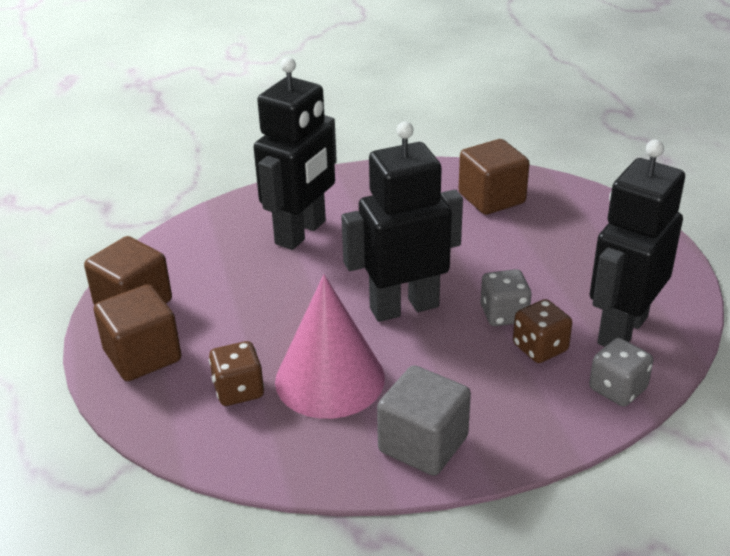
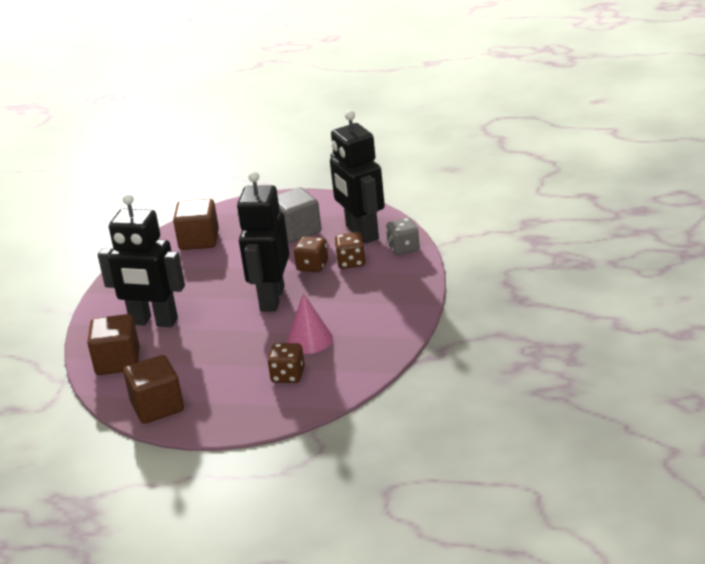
camera: 60 degrees left, 5 degrees down
brown cube [94,284,181,381] -> brown cube moved to [87,314,140,375]
black robot [254,57,337,250] -> black robot turned 135 degrees clockwise [98,194,185,327]
pink cone [275,274,385,419] -> pink cone [286,293,333,354], size x0.64
grey cube [377,365,471,476] -> grey cube moved to [278,187,322,242]
grey dice [480,269,532,326] -> brown dice [294,236,328,272]

